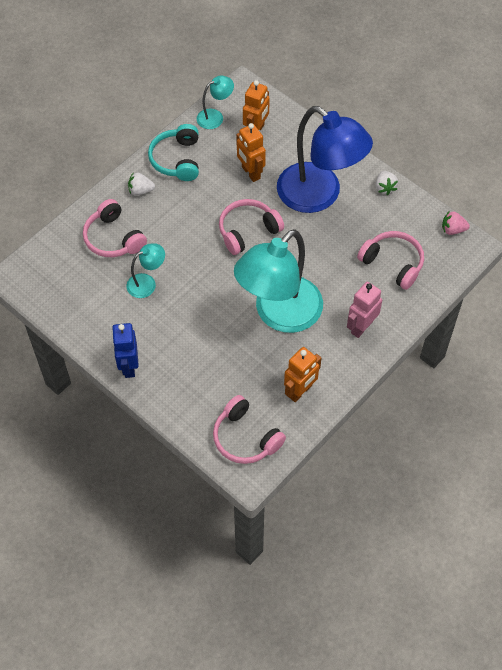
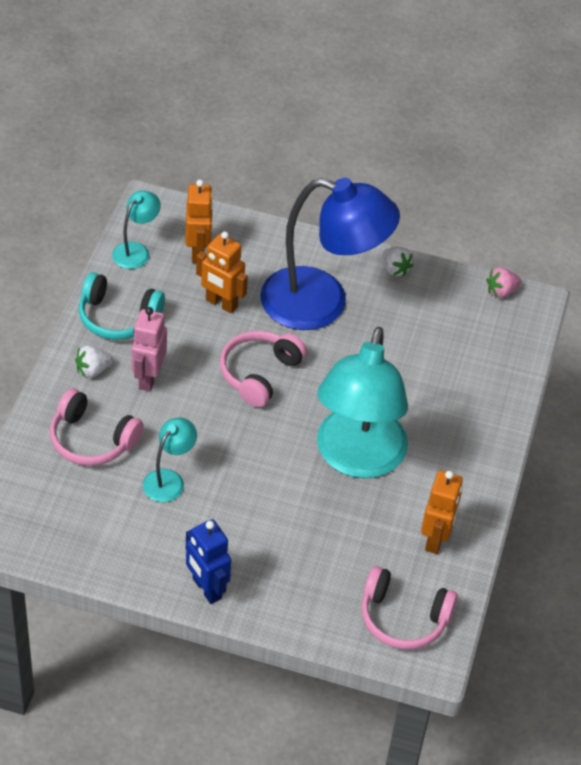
camera: 30 degrees left, 10 degrees down
turquoise headphones [148,124,199,181] -> turquoise headphones turned 45 degrees counterclockwise [79,272,165,340]
pink robot [347,282,382,338] -> pink robot moved to [131,307,167,392]
pink headphones [357,231,424,290] -> none

